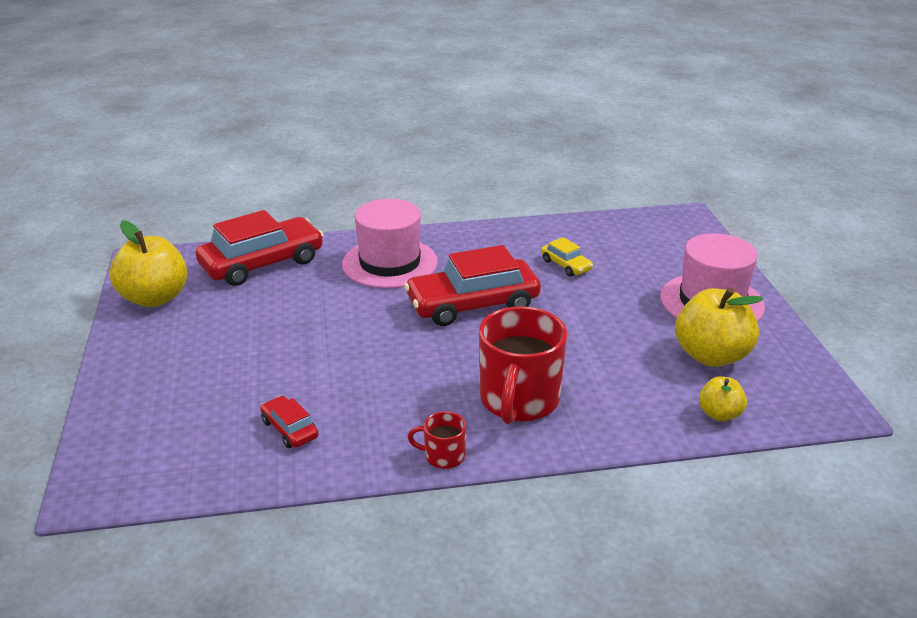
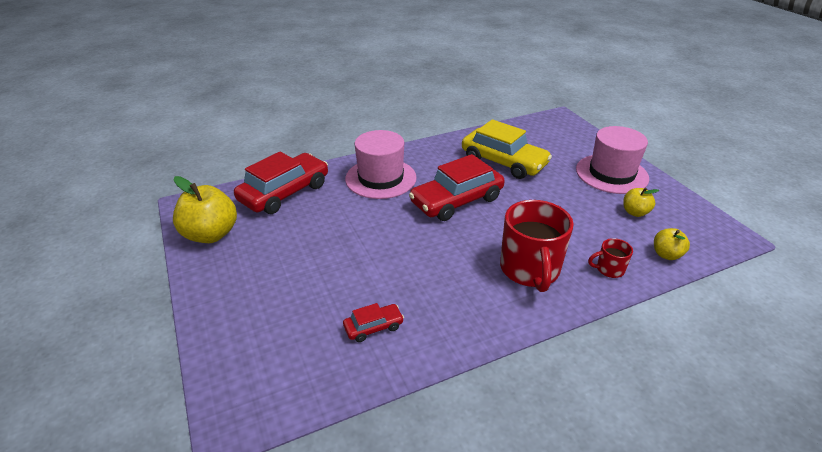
camera: 15 degrees left, 5 degrees up
red car [260,396,318,448] -> red car turned 120 degrees clockwise [343,303,404,342]
red mug [408,411,466,469] -> red mug moved to [588,238,633,278]
yellow car [541,237,593,277] -> yellow car [462,119,552,179], size x2.15
yellow apple [675,288,764,367] -> yellow apple [623,188,659,217], size x0.53

